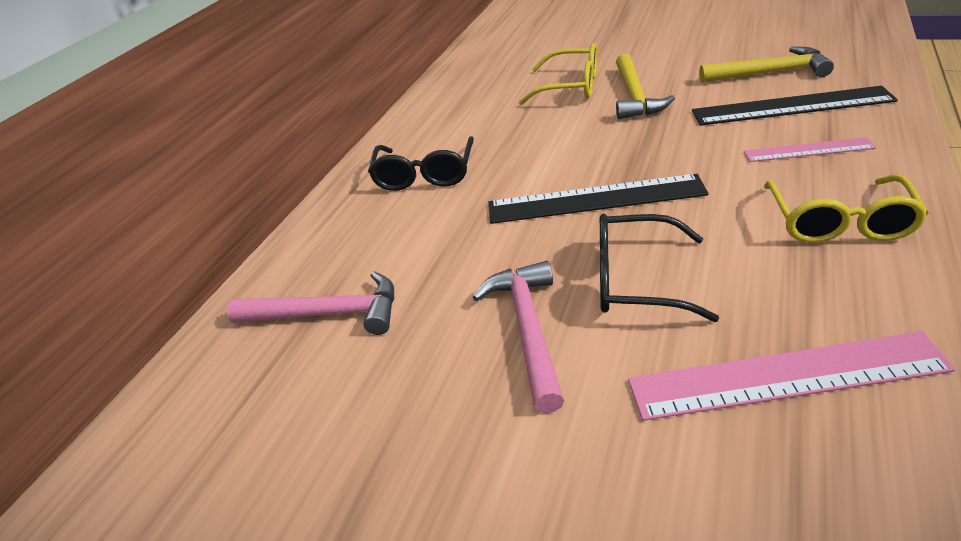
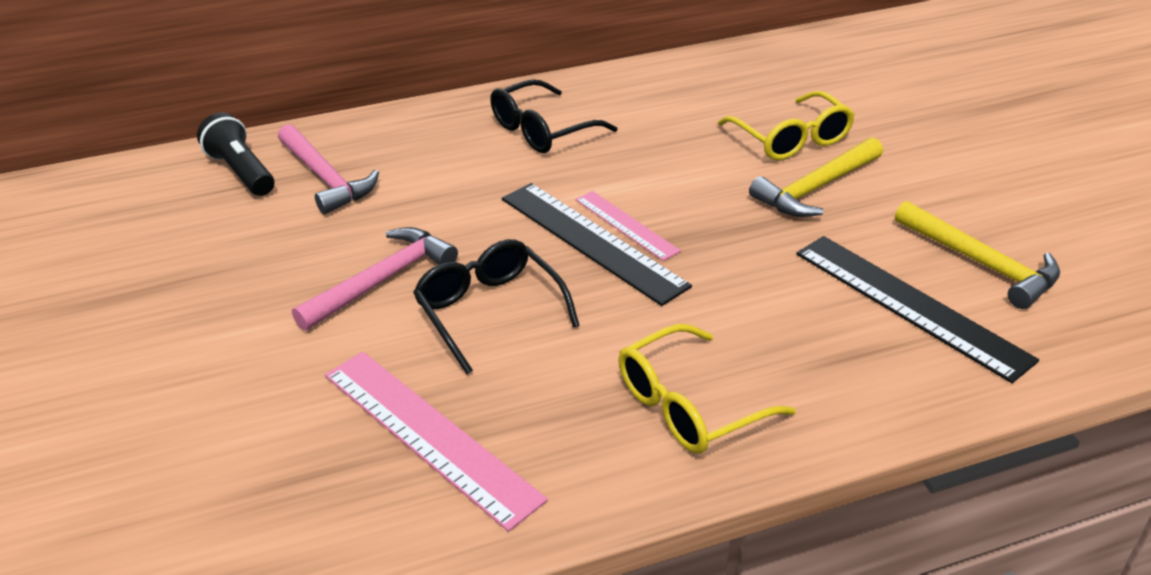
camera: 45 degrees right, 0 degrees up
pink ruler [744,137,876,162] -> pink ruler moved to [575,191,681,261]
none -> black flashlight [197,113,274,196]

